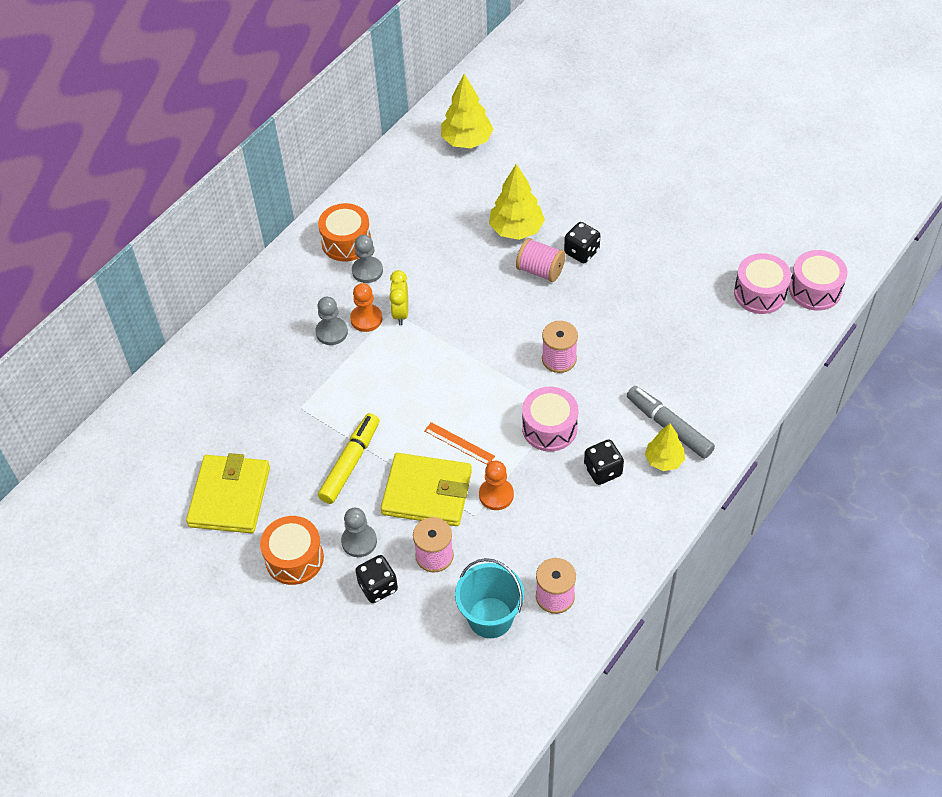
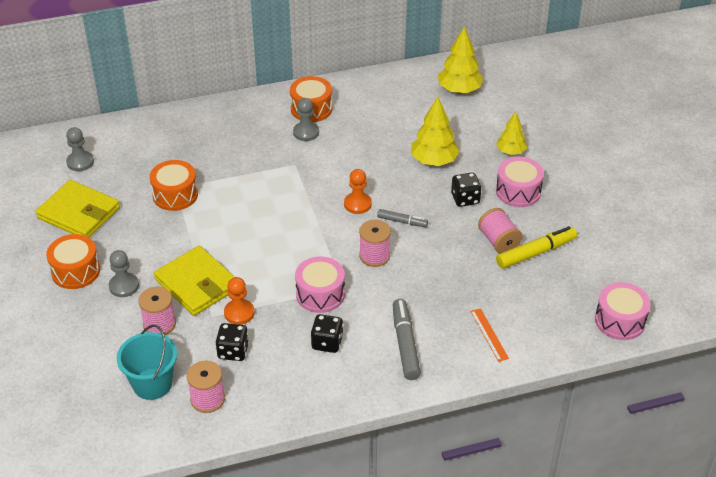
camera: 35 degrees right, 10 degrees down
yellow wallet [186,453,270,533] -> yellow wallet turned 75 degrees clockwise [35,180,120,238]
grey pawn [315,297,348,345] -> grey pawn moved to [66,127,94,171]
yellow marker [318,413,379,504] -> yellow marker moved to [496,226,577,269]
orange pawn [350,283,382,332] -> orange pawn moved to [344,169,372,214]
black dice [355,555,398,603] -> black dice moved to [216,323,249,361]
yellow clock [389,270,408,325] -> none
orange ruler [424,422,495,465] -> orange ruler moved to [470,308,509,362]
pink spool [516,238,566,282] -> pink spool moved to [478,208,523,253]
yellow tree [645,423,685,471] -> yellow tree moved to [496,112,527,155]
pink drum [734,253,791,314] -> pink drum moved to [496,157,544,207]
none -> orange drum [150,160,198,211]
none -> grey marker [377,209,428,227]

